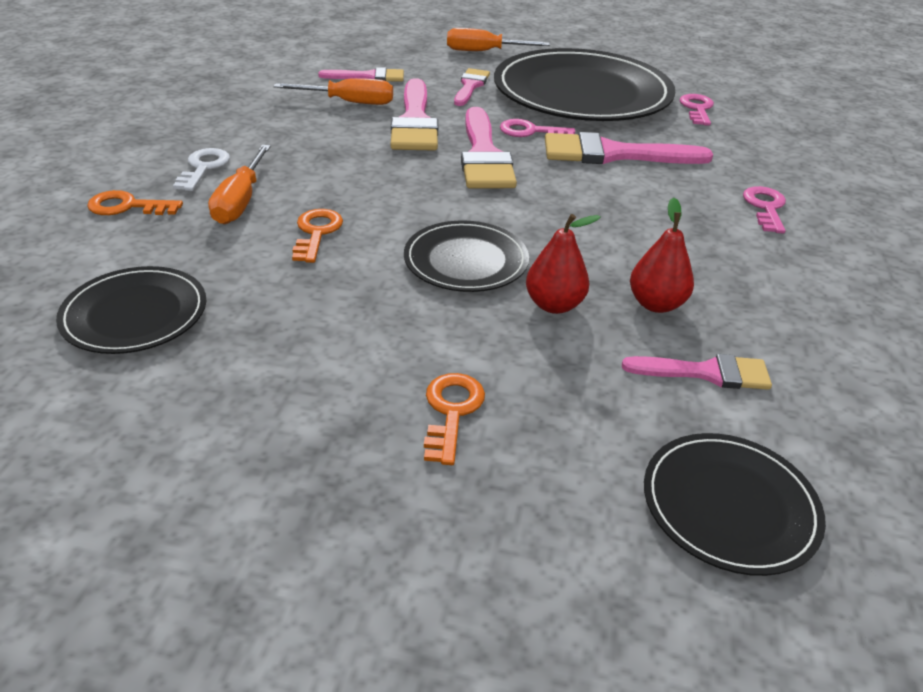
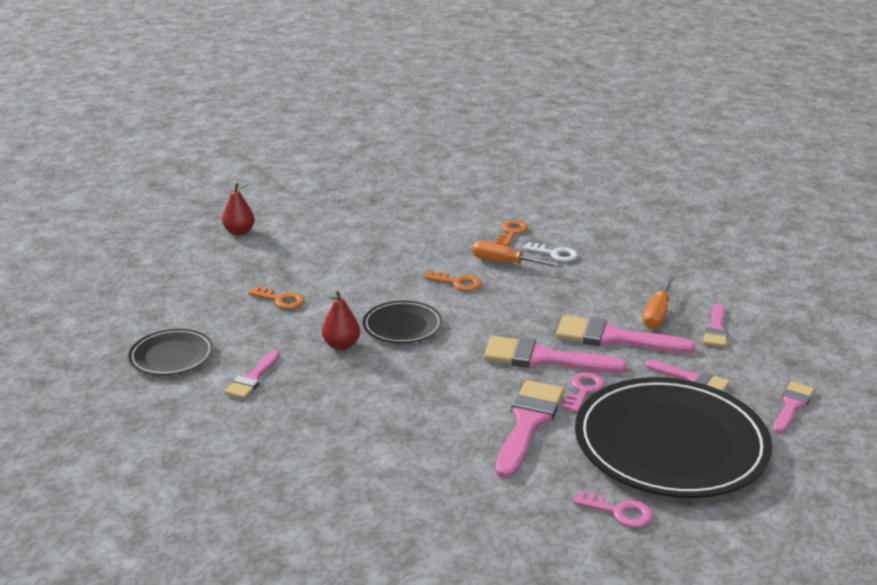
camera: 110 degrees right, 10 degrees down
black plate [56,266,206,354] -> none
orange screwdriver [447,28,550,51] -> pink brush [773,382,814,434]
red pear [630,198,694,313] -> red pear moved to [222,183,255,235]
pink key [743,186,786,233] -> none

